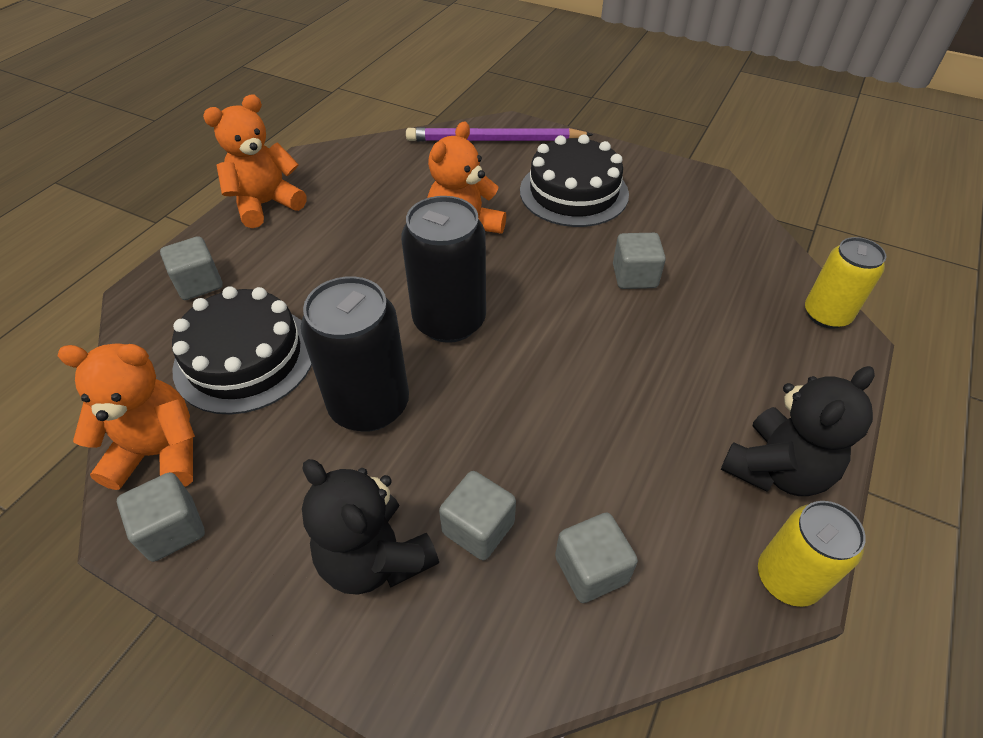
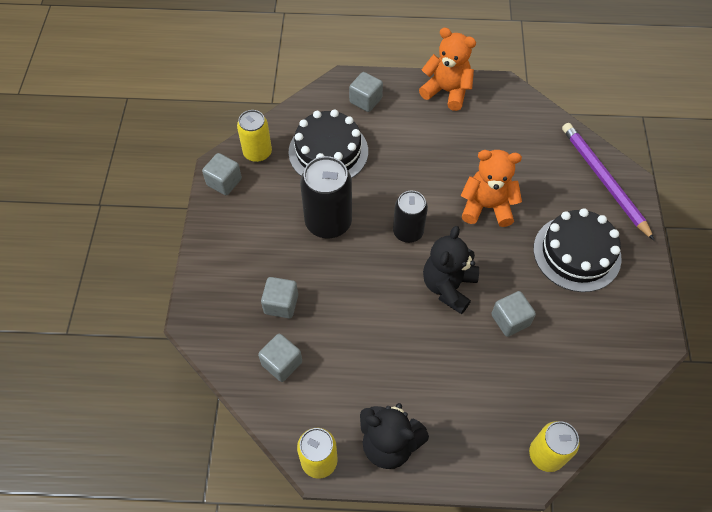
camera: 65 degrees right, 10 degrees up
orange teddy bear [57,343,195,490] -> yellow can [237,110,272,162]
black teddy bear [302,459,439,595] -> black teddy bear moved to [423,226,479,314]
black can [401,196,486,343] -> black can [393,191,428,243], size x0.65

